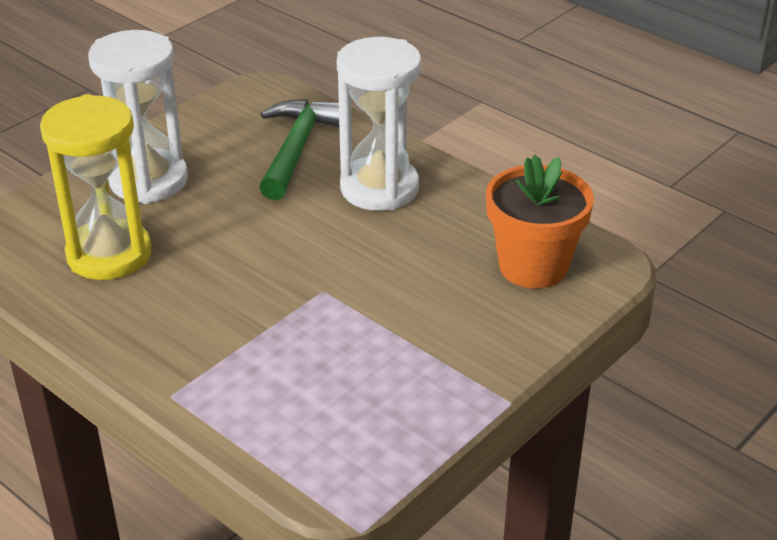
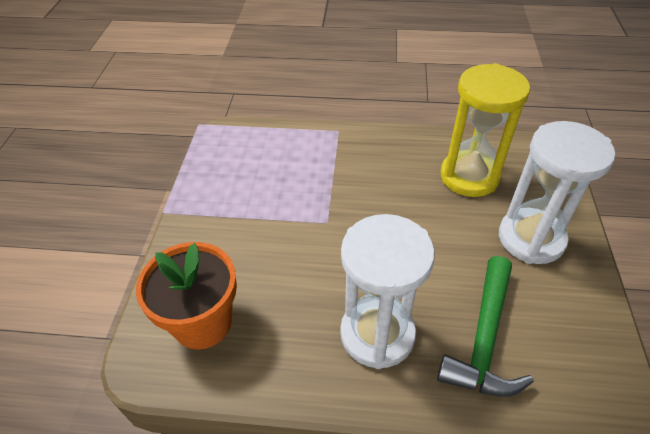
camera: 145 degrees right, 10 degrees up
green hammer [259,99,339,200] -> green hammer turned 45 degrees clockwise [437,256,534,397]

